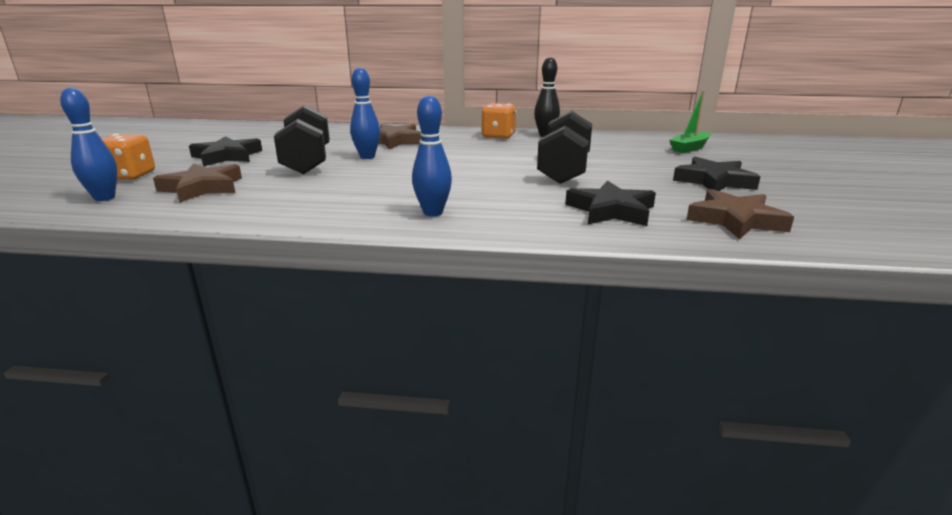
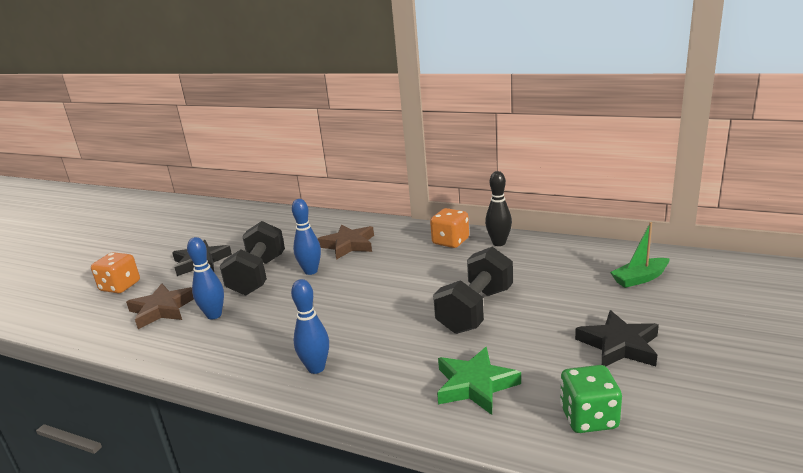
camera: 20 degrees right, 0 degrees up
blue bowling pin [60,88,117,201] -> blue bowling pin moved to [187,237,224,319]
black star [565,180,656,226] -> green star [437,347,521,415]
brown star [686,189,794,239] -> green dice [560,365,622,433]

